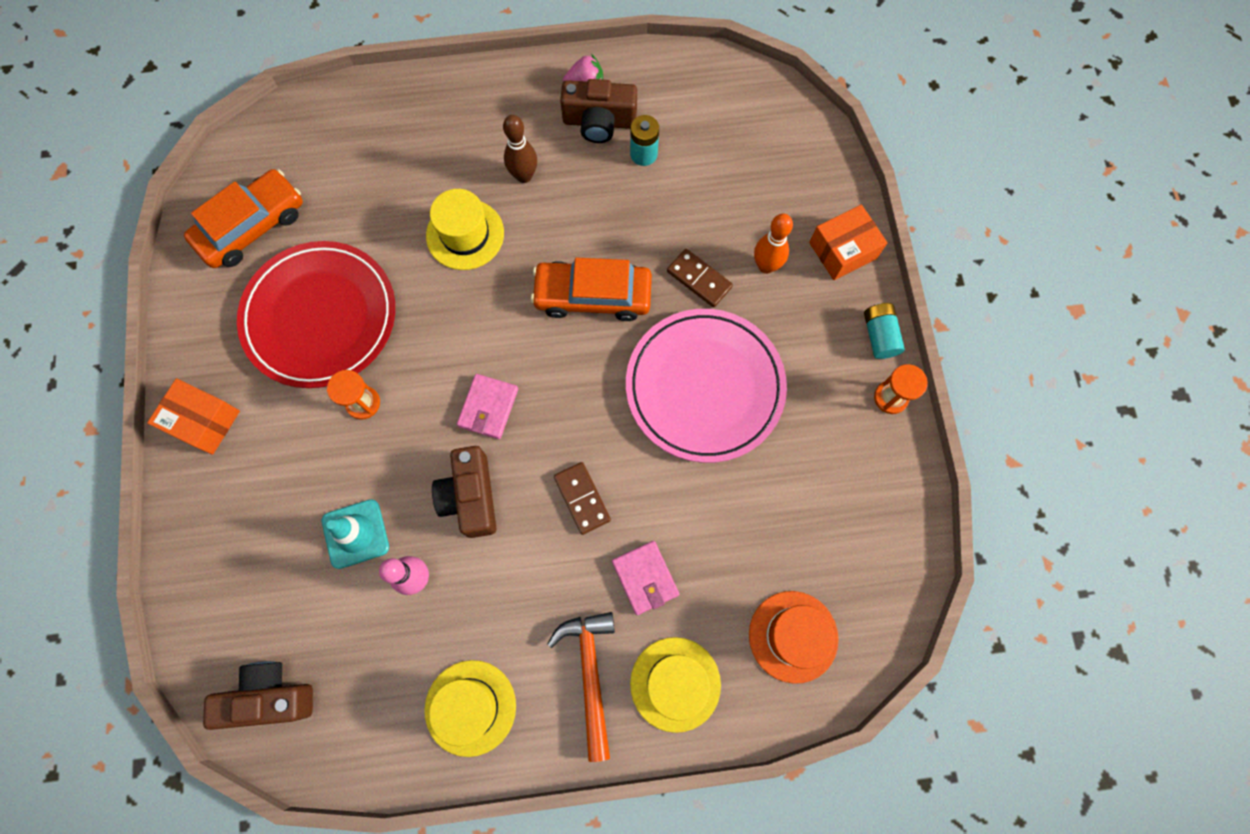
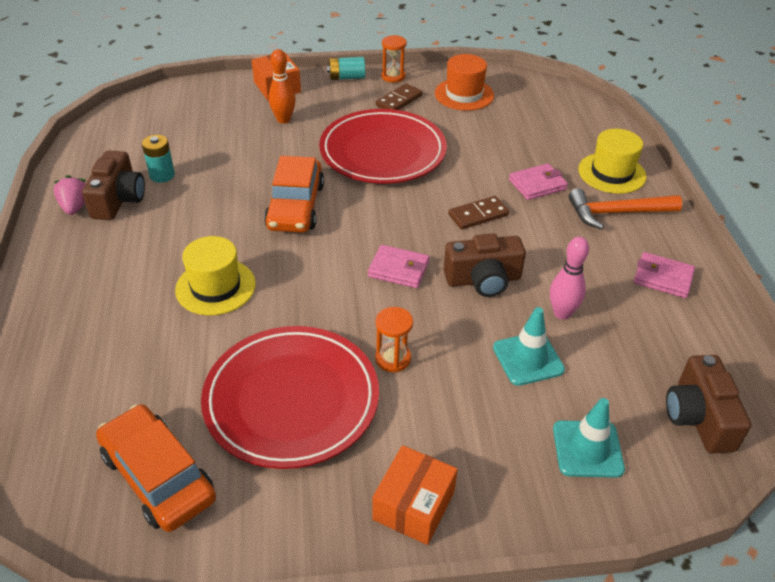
camera: 90 degrees left, 30 degrees down
yellow hat [425,660,516,757] -> pink wallet [634,252,695,298]
brown bowling pin [503,115,537,183] -> none
pink plate [626,309,787,463] -> red plate [319,109,447,184]
brown domino [667,249,733,307] -> brown domino moved to [376,83,422,110]
orange hat [749,591,838,684] -> orange hat moved to [435,54,494,111]
none -> turquoise traffic cone [553,398,625,478]

